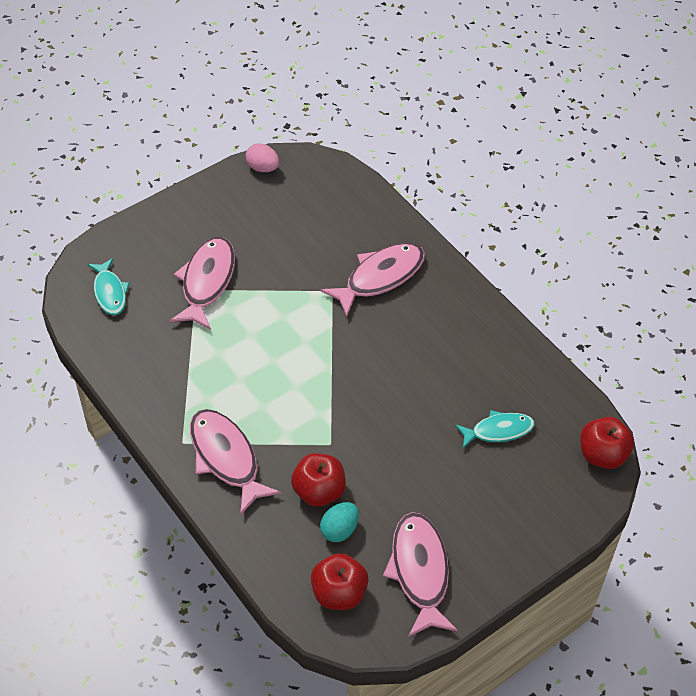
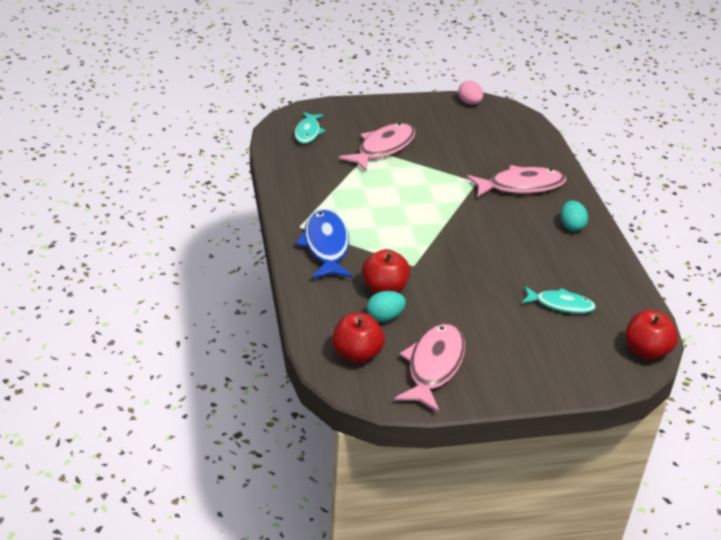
camera: 25 degrees right, 15 degrees down
pink fish [190,409,281,515] -> blue fish [295,209,353,279]
none -> turquoise egg [561,200,588,231]

